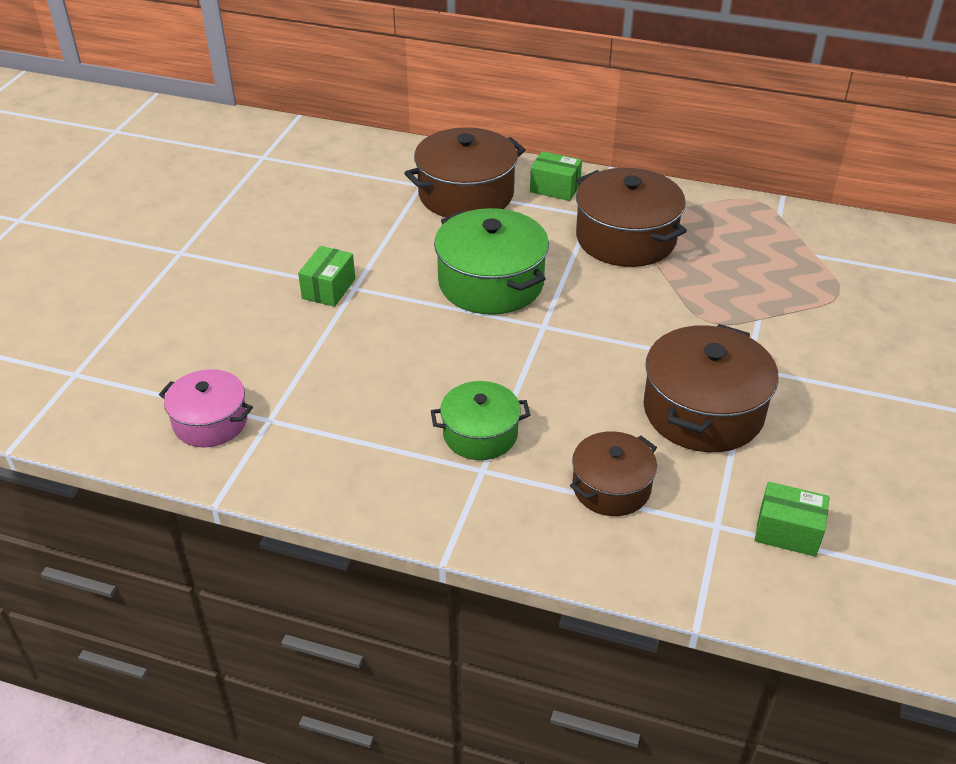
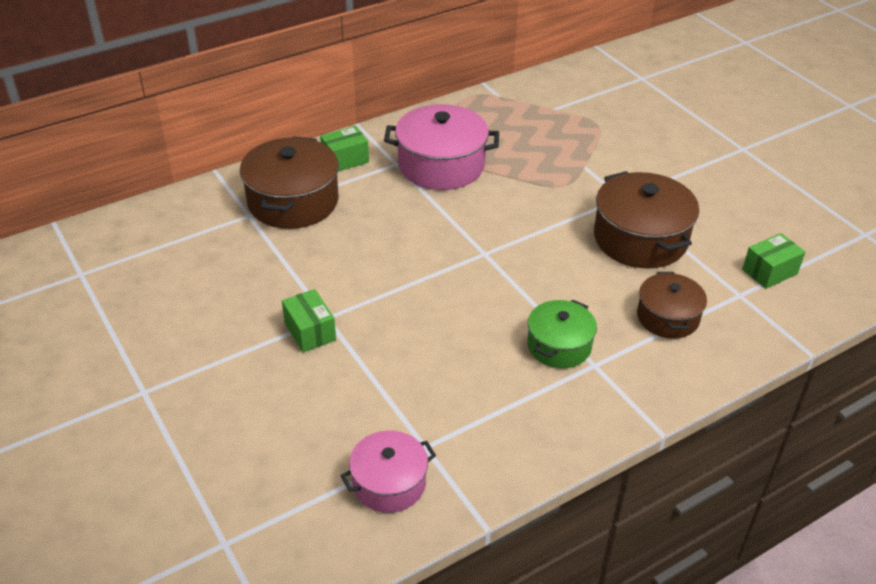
camera: 50 degrees left, 0 degrees up
green pot [434,208,549,315] -> none
brown pot [576,168,687,267] -> pink pot [384,104,499,190]

